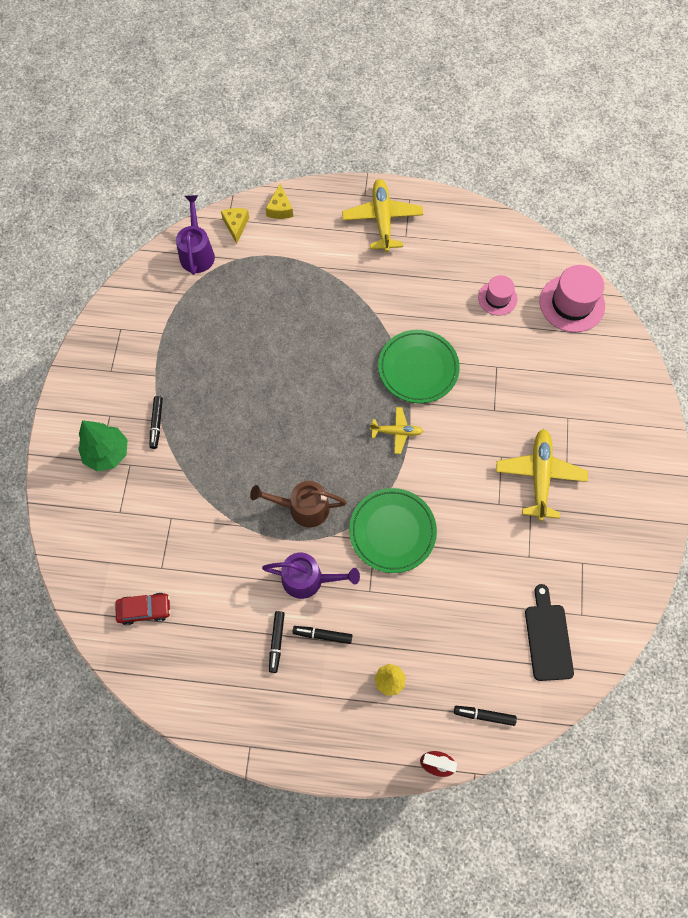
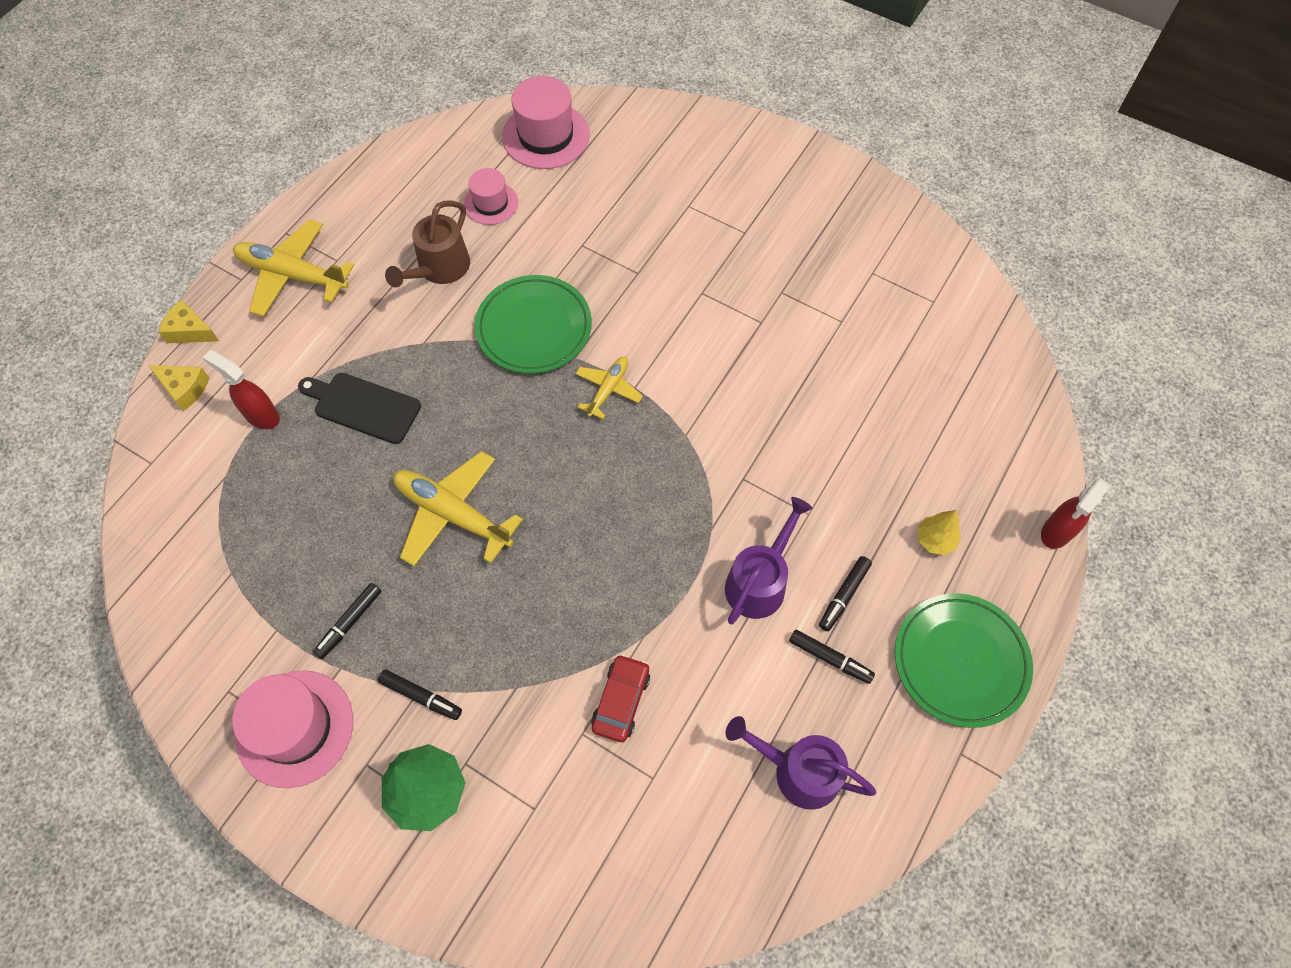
camera: 65 degrees left, 5 degrees down
red car [115,593,171,625] -> red car moved to [591,654,650,742]
purple watering can [176,195,215,275] -> purple watering can moved to [725,716,876,810]
yellow cheese [221,208,249,244] -> yellow cheese moved to [159,299,219,343]
brown watering can [250,481,347,527] -> brown watering can moved to [385,201,470,287]
green plate [349,488,437,573] -> green plate moved to [895,593,1033,728]
black marker [454,706,517,726] -> black marker moved to [313,583,381,659]
yellow plane [496,429,588,521] -> yellow plane moved to [393,451,523,566]
black cutting board [525,584,574,681] -> black cutting board moved to [298,373,421,444]
none -> red spray bottle [202,350,280,429]
none -> pink hat [232,670,353,788]

